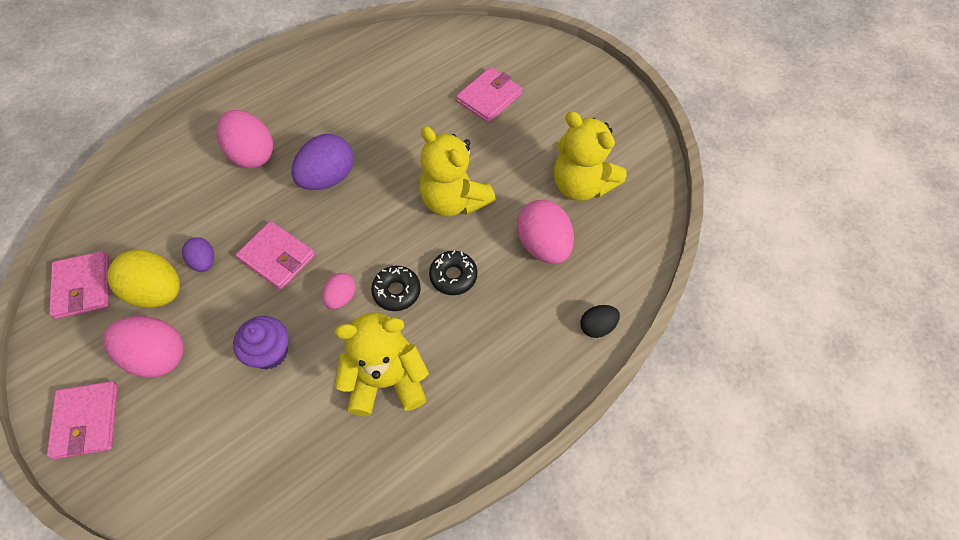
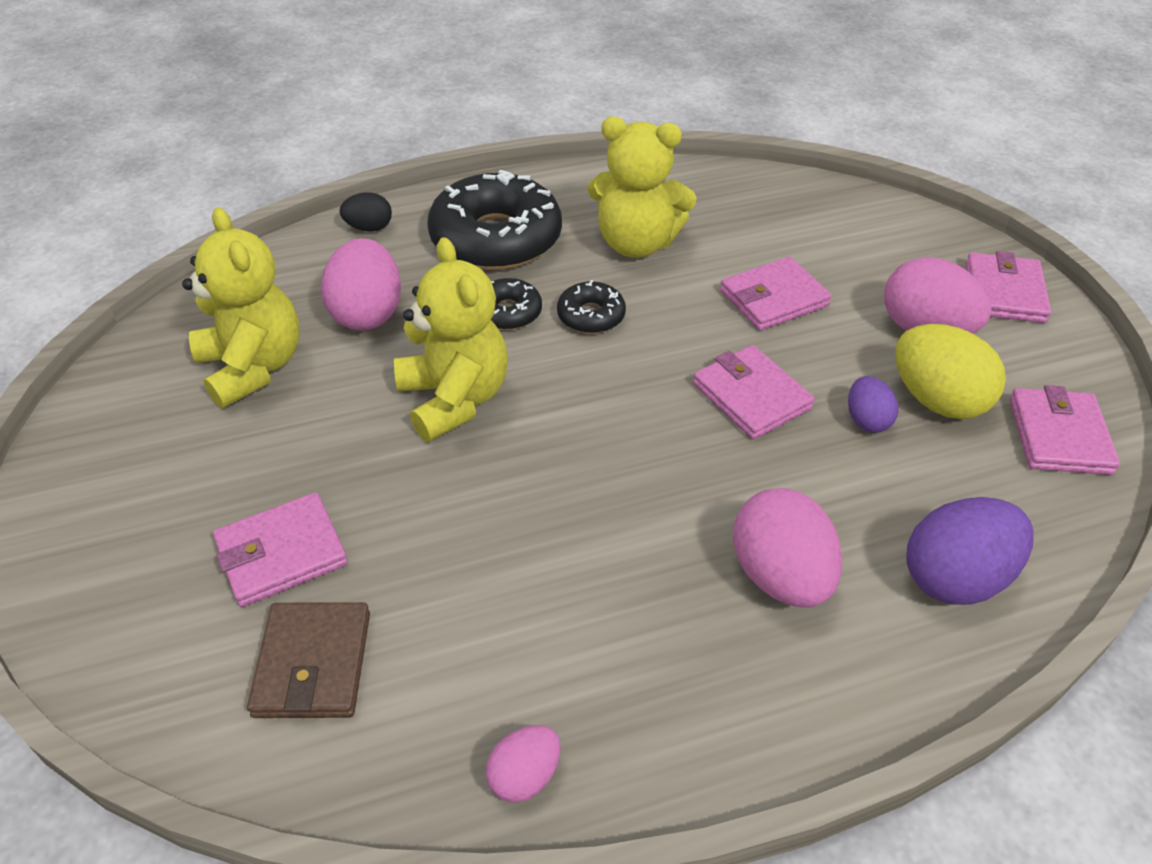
camera: 160 degrees left, 15 degrees down
purple cupcake [233,316,288,369] -> pink wallet [720,257,832,331]
purple egg [291,134,354,190] -> purple egg moved to [906,497,1034,605]
pink egg [322,273,356,309] -> pink egg moved to [486,725,561,803]
none -> brown wallet [247,602,370,718]
none -> black donut [427,170,562,270]

